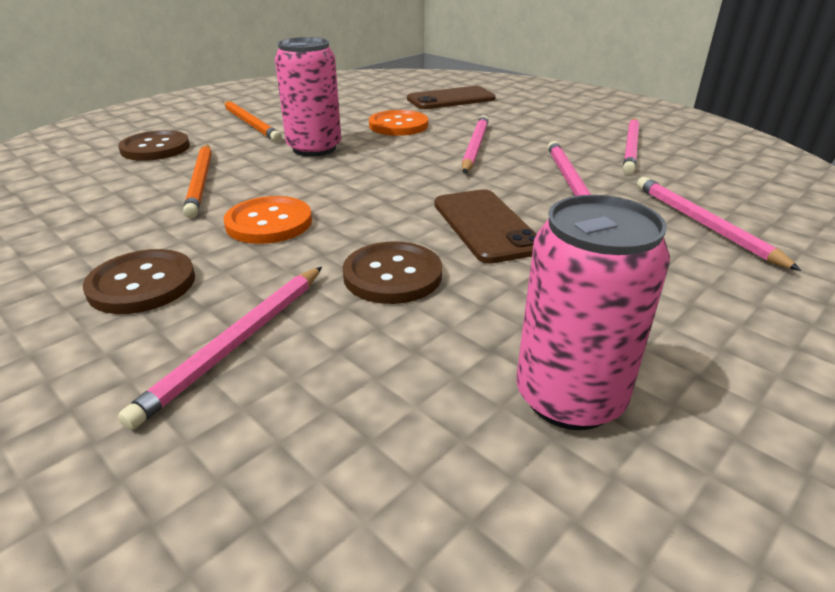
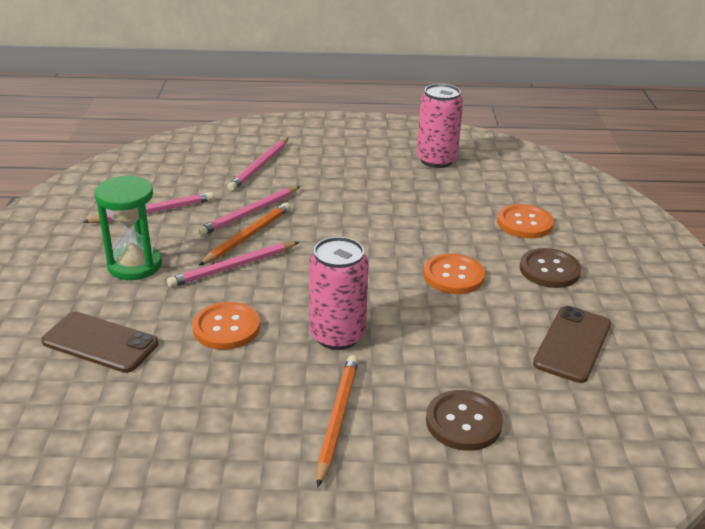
camera: 135 degrees left, 0 degrees up
pink pencil [118,267,322,430] -> orange button [497,204,554,238]
orange pencil [183,144,212,218] -> orange pencil moved to [199,202,290,266]
brown button [343,241,442,304] -> none
brown phone [434,189,536,264] -> brown phone moved to [533,306,611,383]
none -> green hourglass [94,175,162,280]

